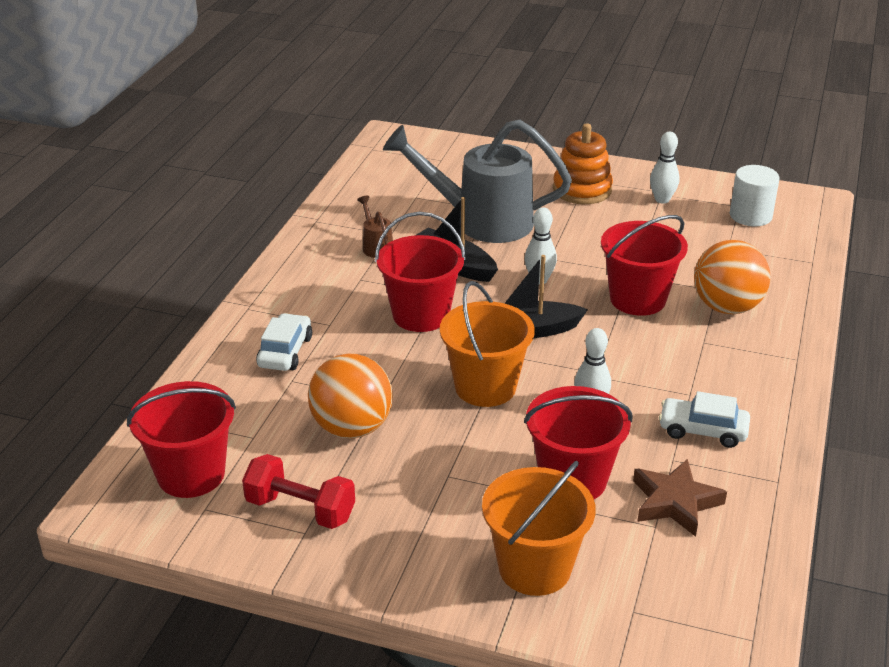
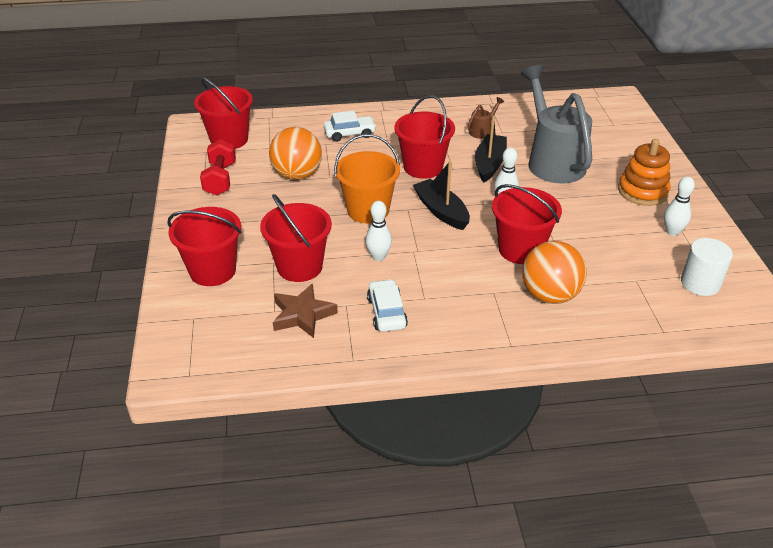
camera: 65 degrees right, 5 degrees up
orange bucket [482,461,596,596] -> red bucket [167,207,241,286]

